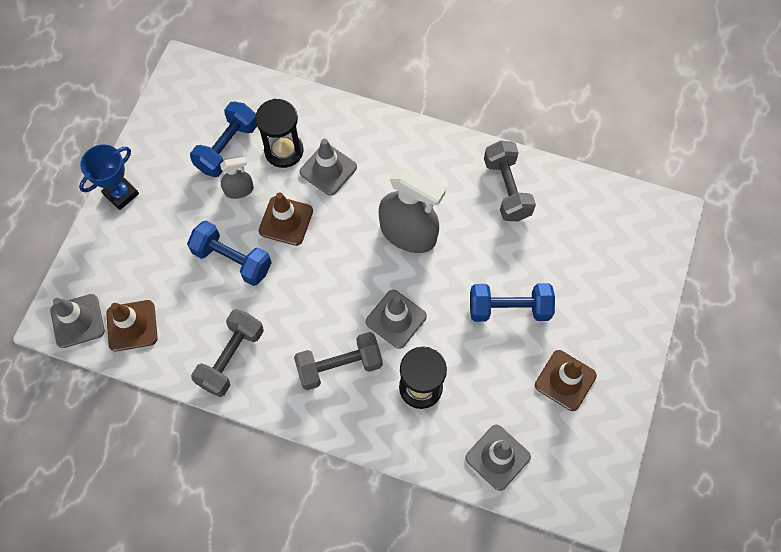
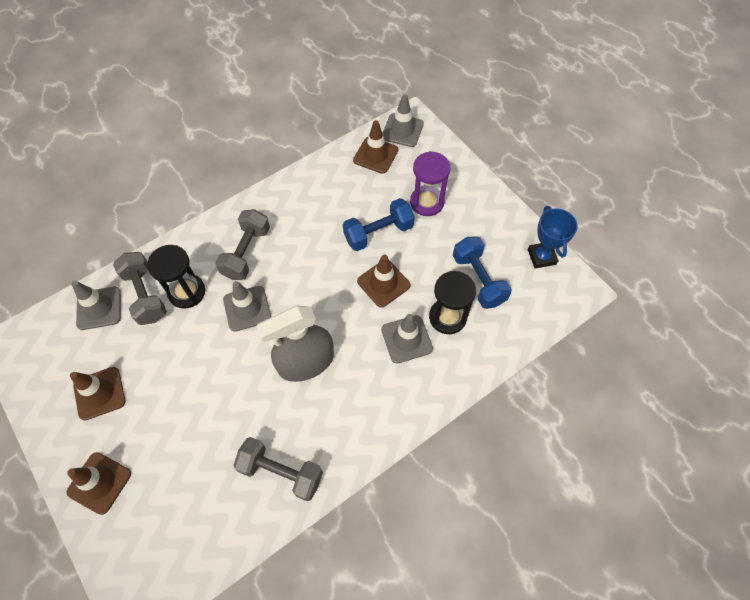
camera: 125 degrees right, 5 degrees down
blue trophy [79,145,139,210] -> blue trophy moved to [528,206,578,269]
grey dumbbell [191,309,264,397] -> grey dumbbell moved to [113,252,167,325]
grey spray bottle [220,157,254,199] -> none
blue dumbbell [470,283,555,322] -> none
none -> brown traffic cone [67,452,131,515]
none -> purple hourglass [410,151,451,216]

